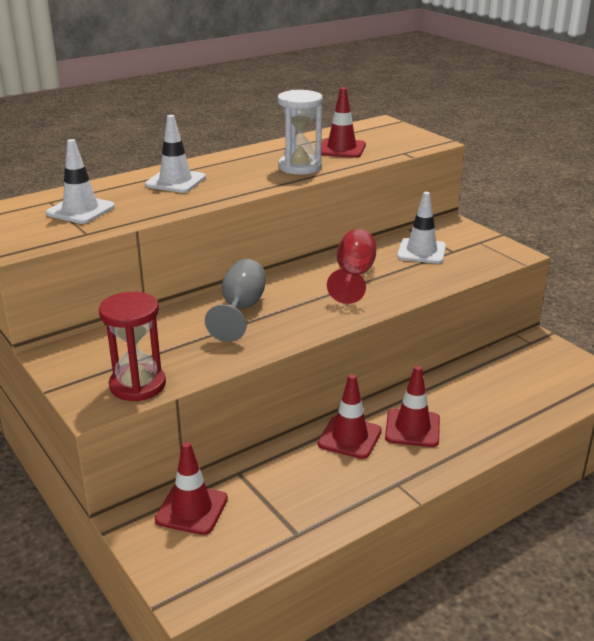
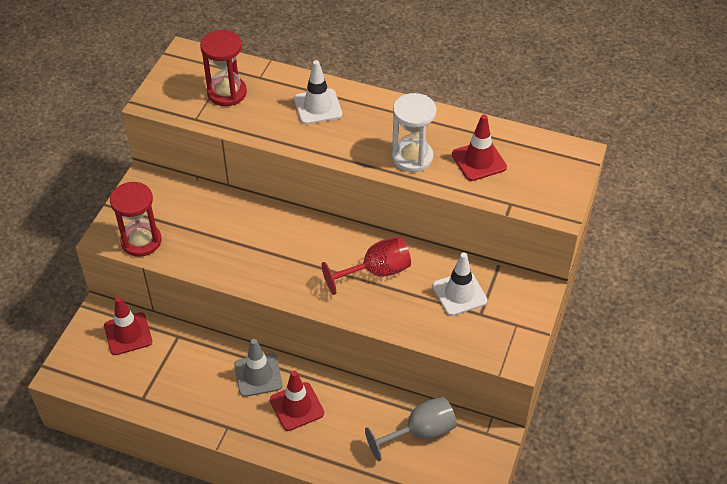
camera: 55 degrees right, 20 degrees up
white traffic cone [46,139,115,224] -> red hourglass [200,30,247,106]
grey goblet [205,259,266,342] -> grey goblet moved to [365,396,457,461]
red traffic cone [318,374,382,459] -> grey traffic cone [234,339,283,397]

